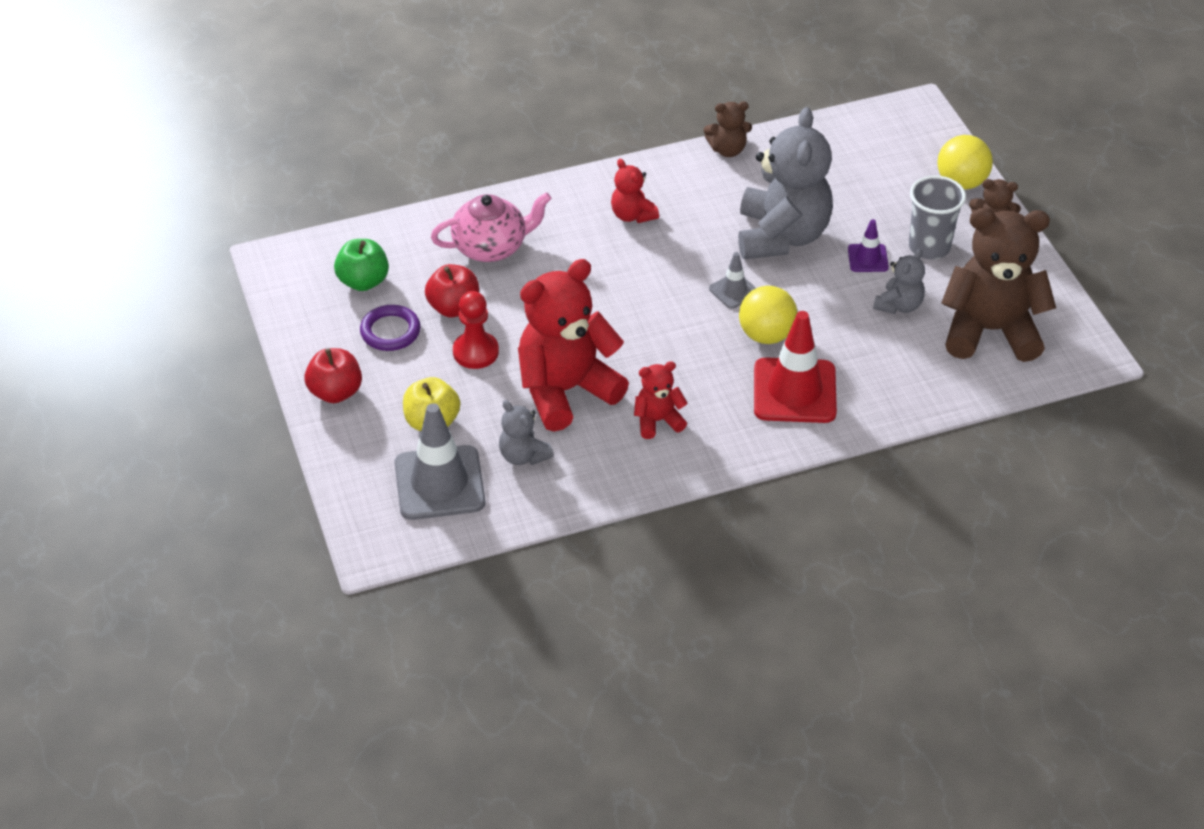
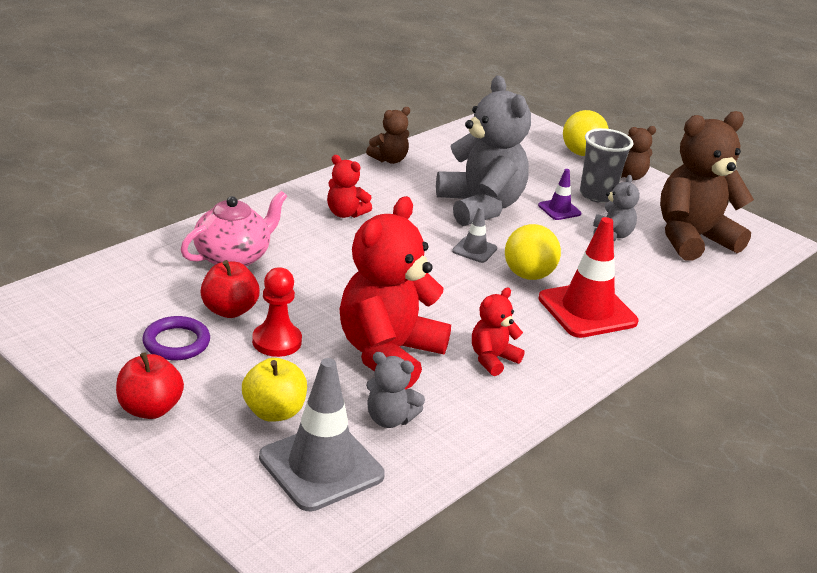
camera: 30 degrees left, 15 degrees down
green apple [334,239,389,291] -> none

